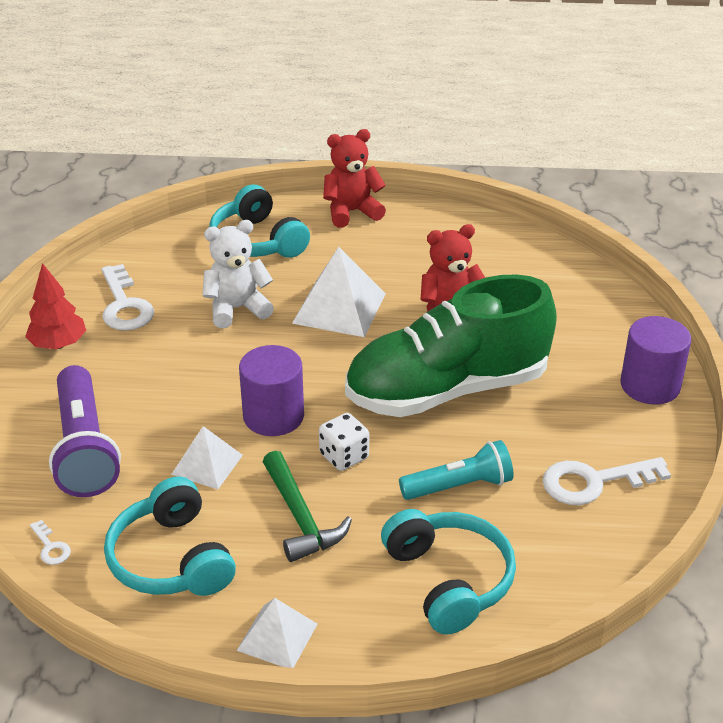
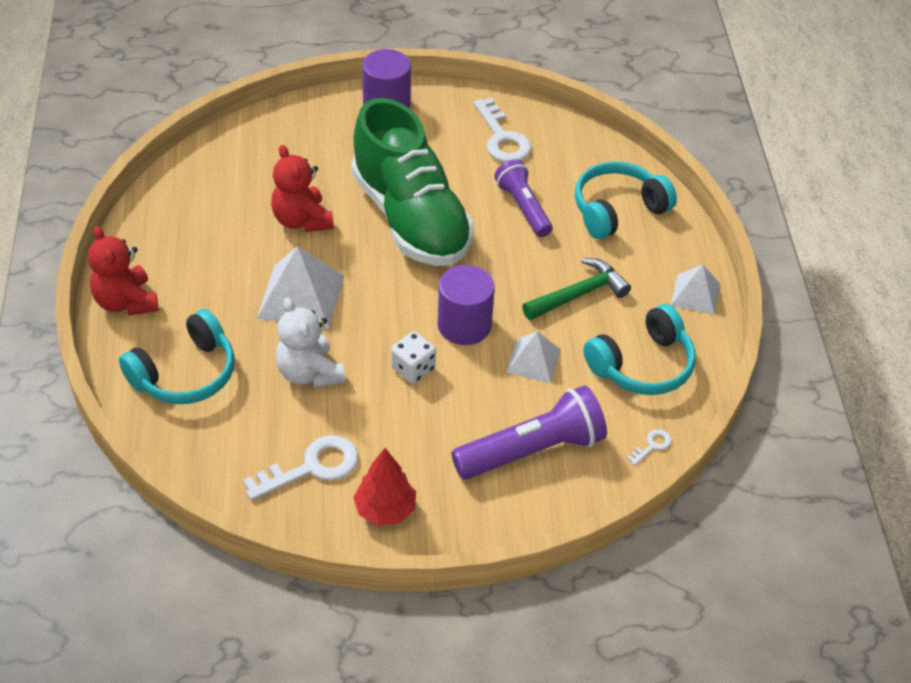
camera: 100 degrees left, 10 degrees up
white dice [319,413,369,471] -> white dice moved to [391,332,436,384]
turquoise flashlight [399,440,514,500] -> purple flashlight [494,159,552,237]

